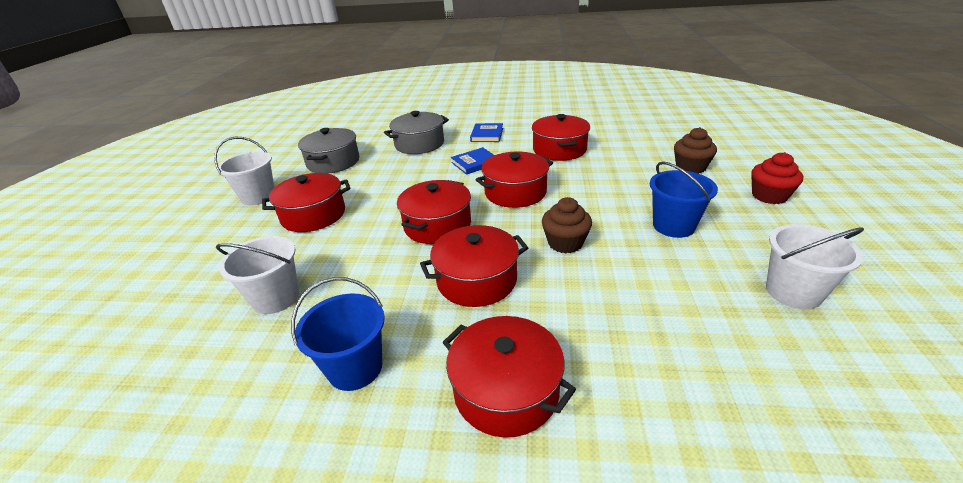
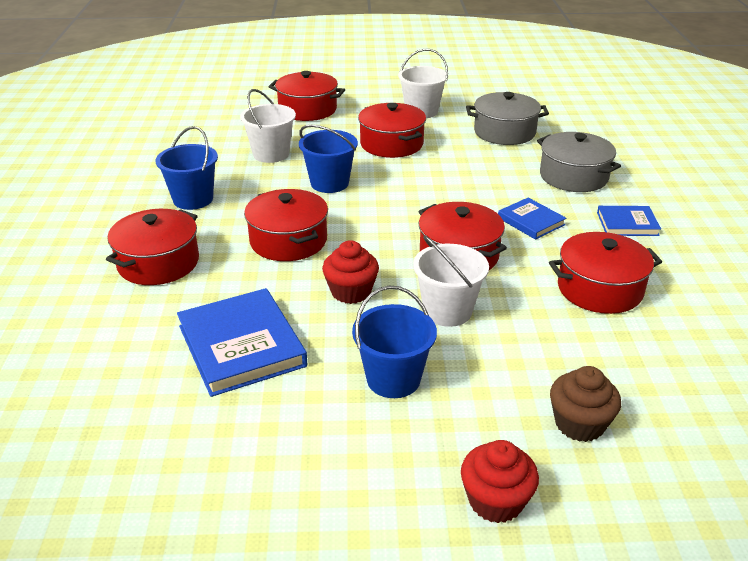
camera: 80 degrees right, 0 degrees up
red pot [397,180,471,244] -> red pot moved to [268,71,345,121]
brown cupcake [542,197,592,253] -> red cupcake [322,240,379,304]
white bucket [766,224,864,309] -> white bucket moved to [413,235,489,327]
none -> blue book [177,288,308,397]
none -> blue bucket [299,125,358,193]

